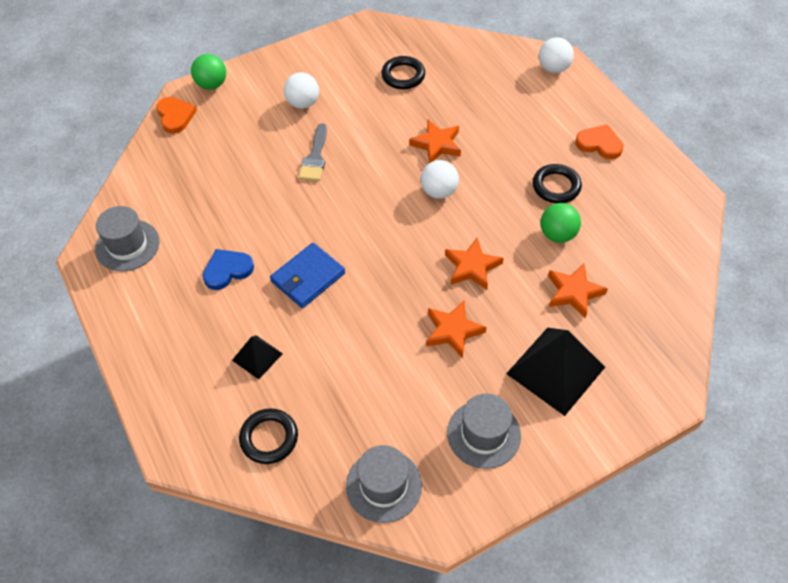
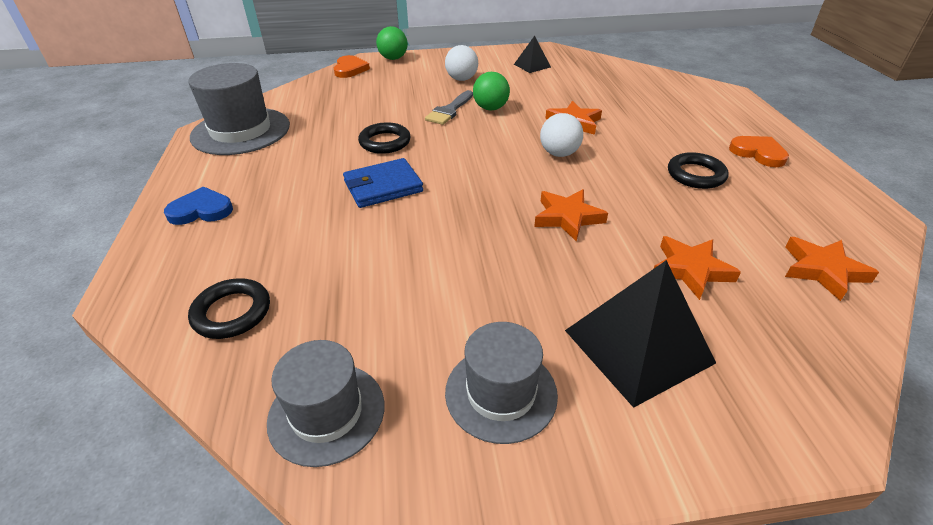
camera: 20 degrees right, 15 degrees down
grey hat [95,206,159,271] -> grey hat [188,63,290,155], size x1.52
blue heart [203,249,254,290] -> blue heart moved to [164,187,233,225]
black pyramid [232,335,283,379] -> black pyramid moved to [514,36,551,73]
black ring [381,56,425,89] -> black ring moved to [358,122,411,154]
orange star [426,300,487,358] -> orange star moved to [785,237,879,301]
white ball [539,37,574,73] -> none
green ball [541,203,581,243] -> green ball moved to [473,72,510,110]

